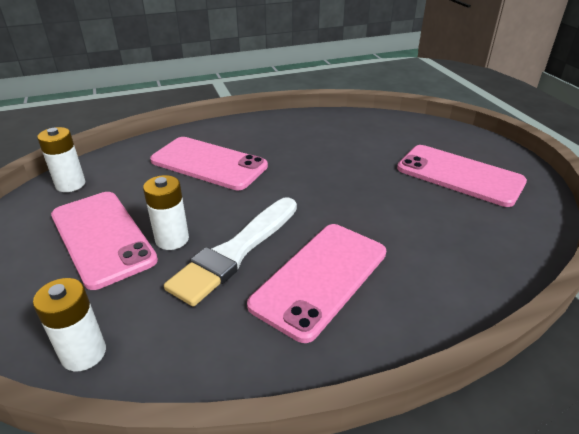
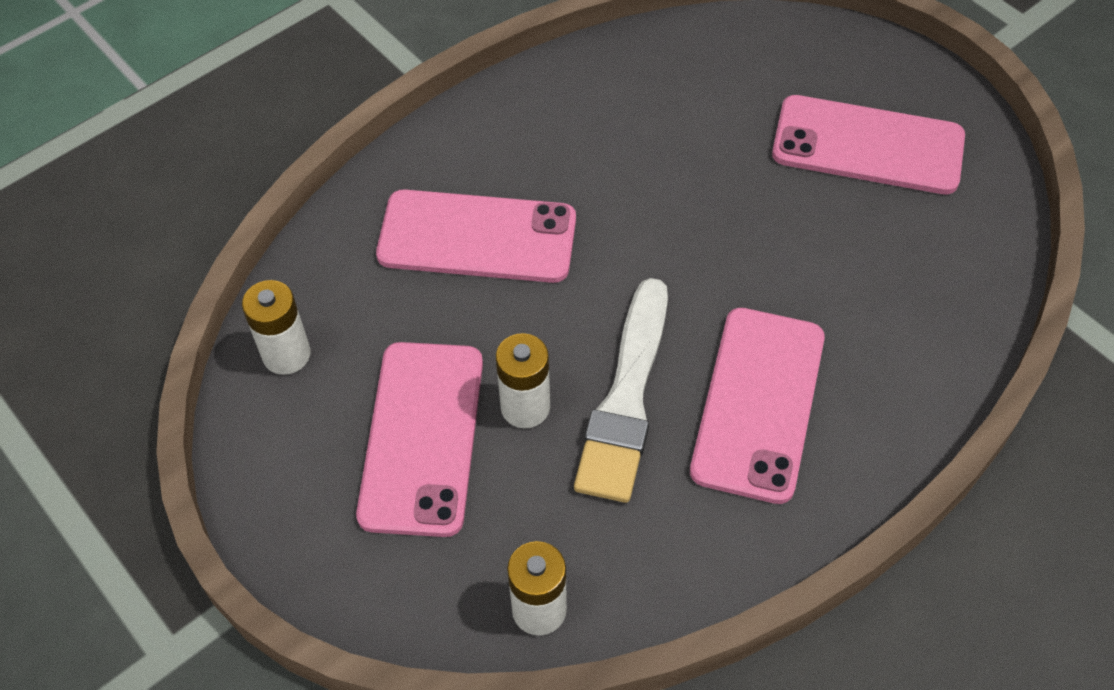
camera: 20 degrees left, 20 degrees up
pink phone [51,192,158,290] -> pink phone turned 60 degrees clockwise [356,342,483,537]

